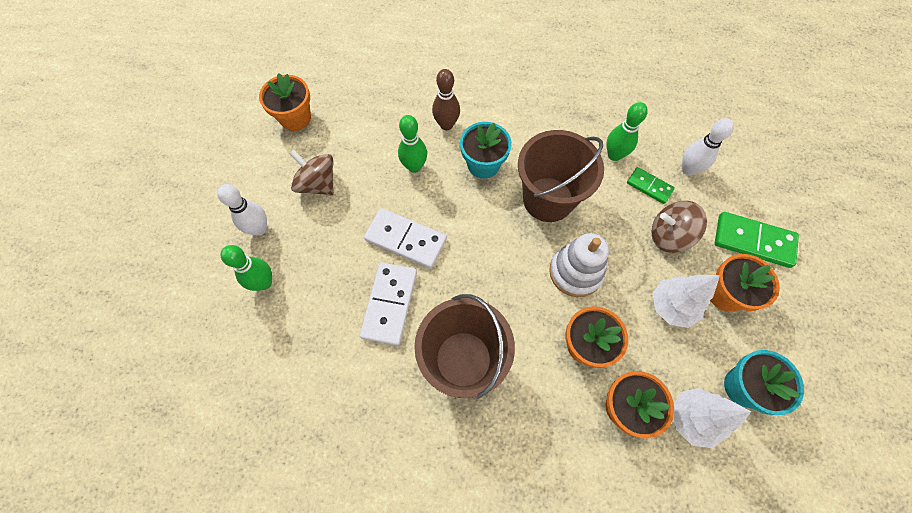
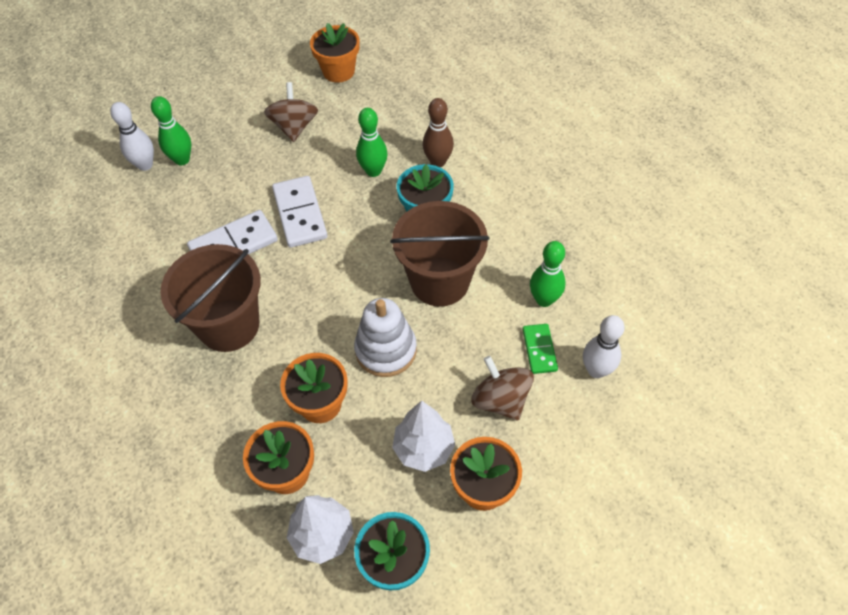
camera: 50 degrees right, 10 degrees down
white bowling pin [217,184,267,236] -> white bowling pin moved to [110,102,154,171]
green domino [715,212,799,268] -> none

